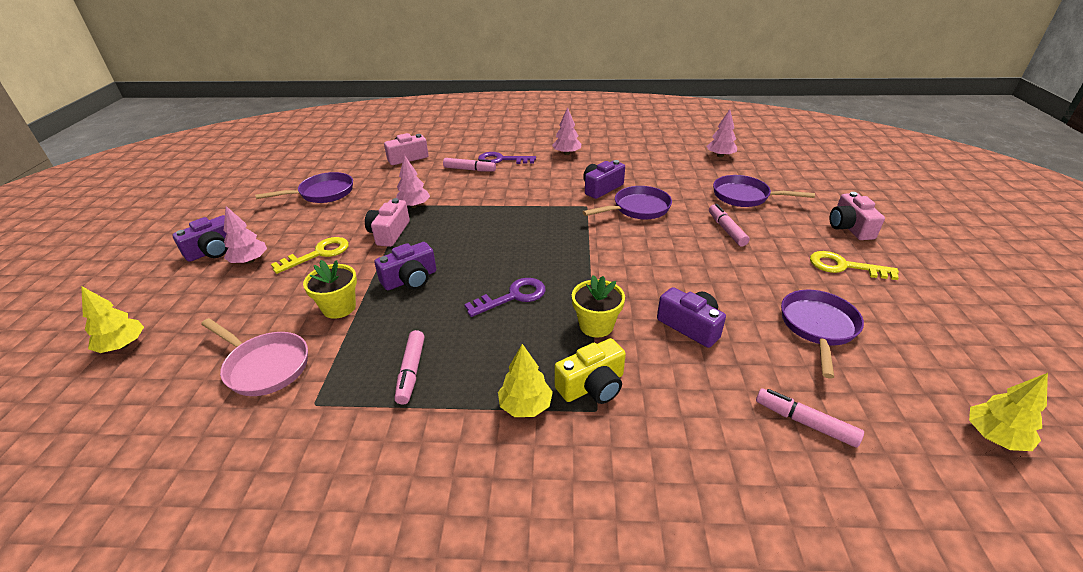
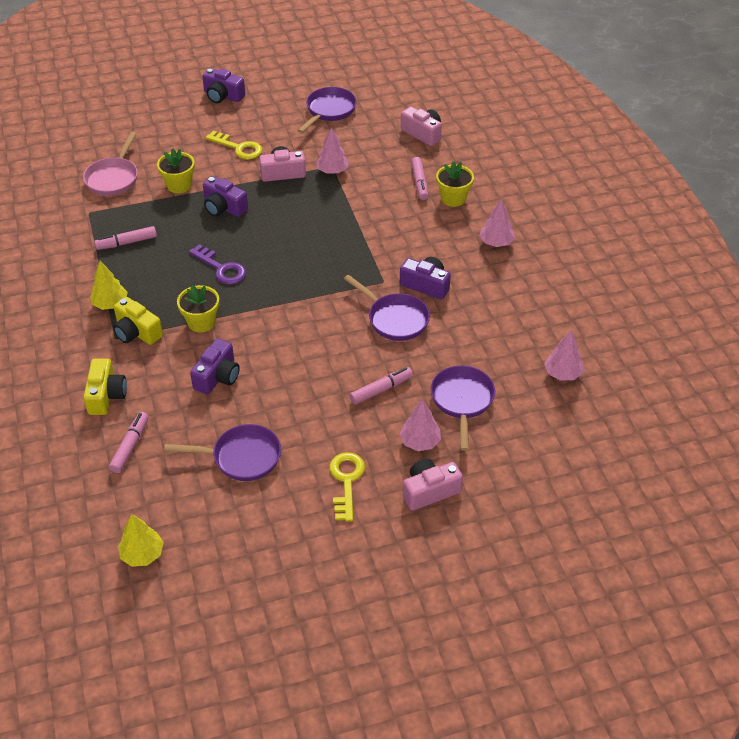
camera: 70 degrees right, 10 degrees up
yellow tree [81,286,144,353] -> none
pink tree [224,206,267,264] -> pink tree moved to [400,399,441,451]
purple pan [255,172,353,203] -> purple pan turned 105 degrees counterclockwise [297,87,357,133]
purple key [478,152,536,164] -> yellow flower pot [436,161,474,207]
none -> yellow camera [83,359,127,415]

